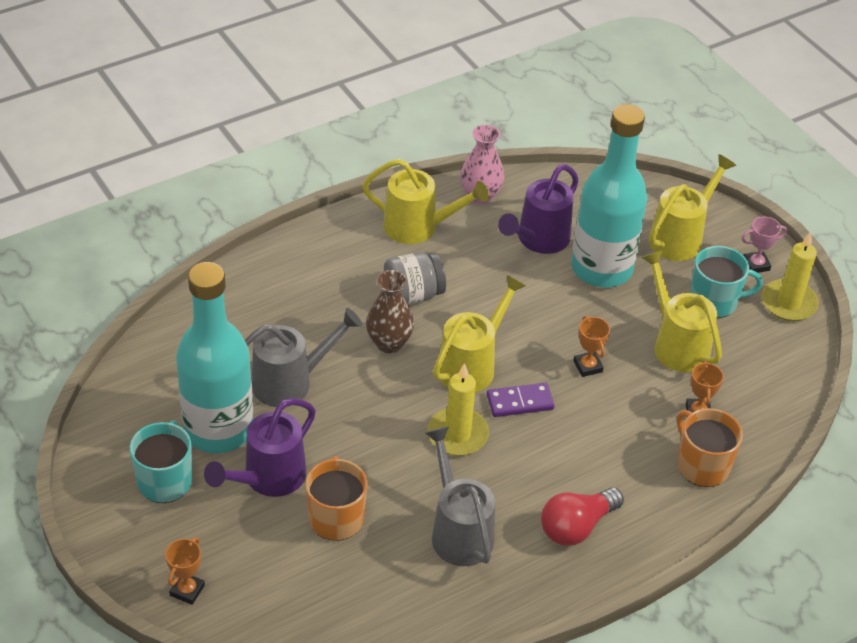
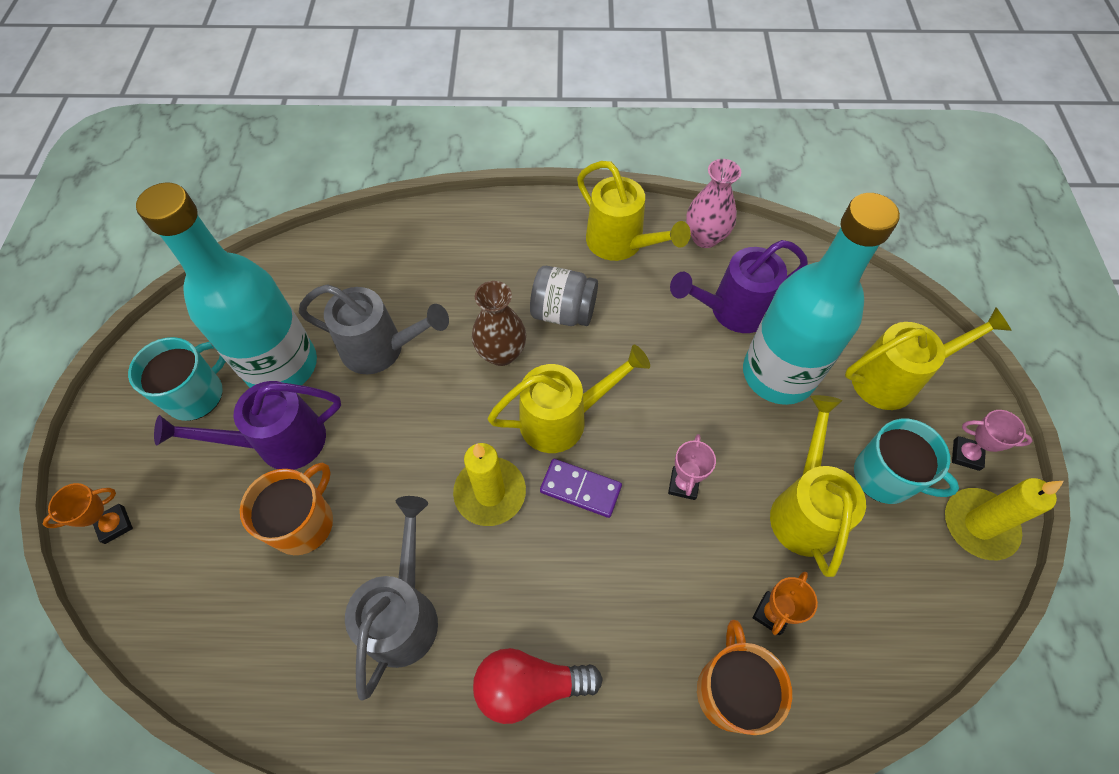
camera: 35 degrees right, 15 degrees up
orange trophy [573,316,610,377] -> pink trophy [668,434,716,500]

